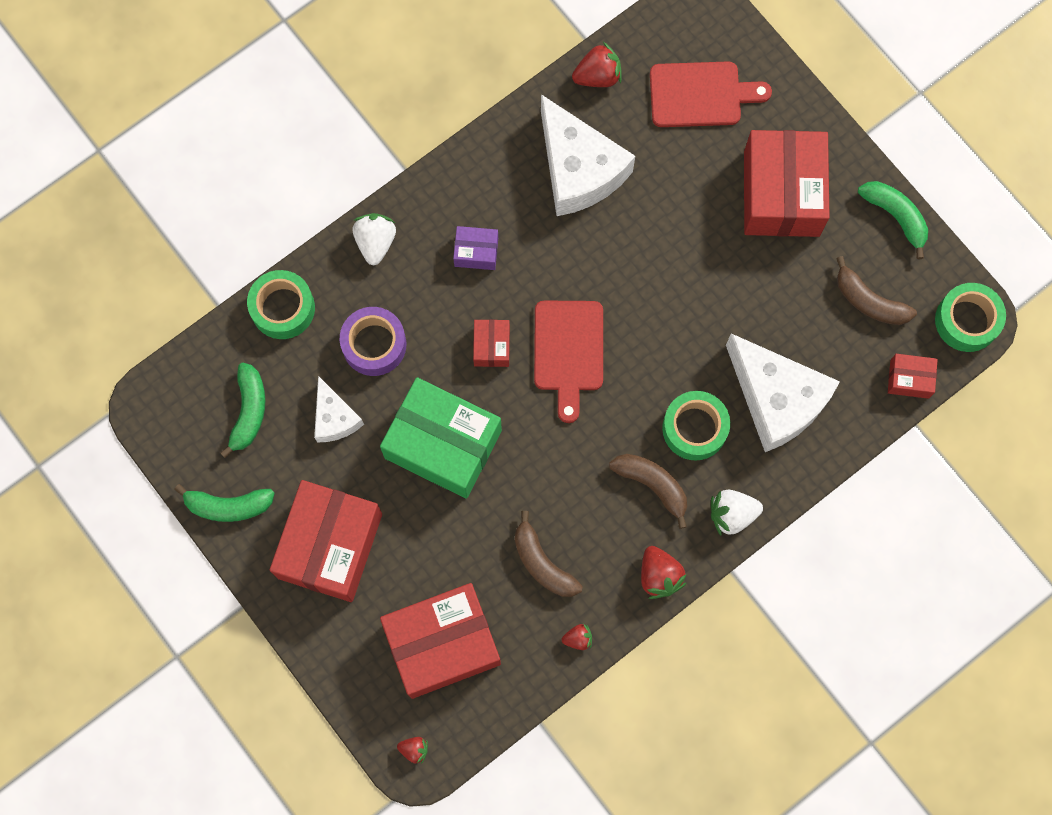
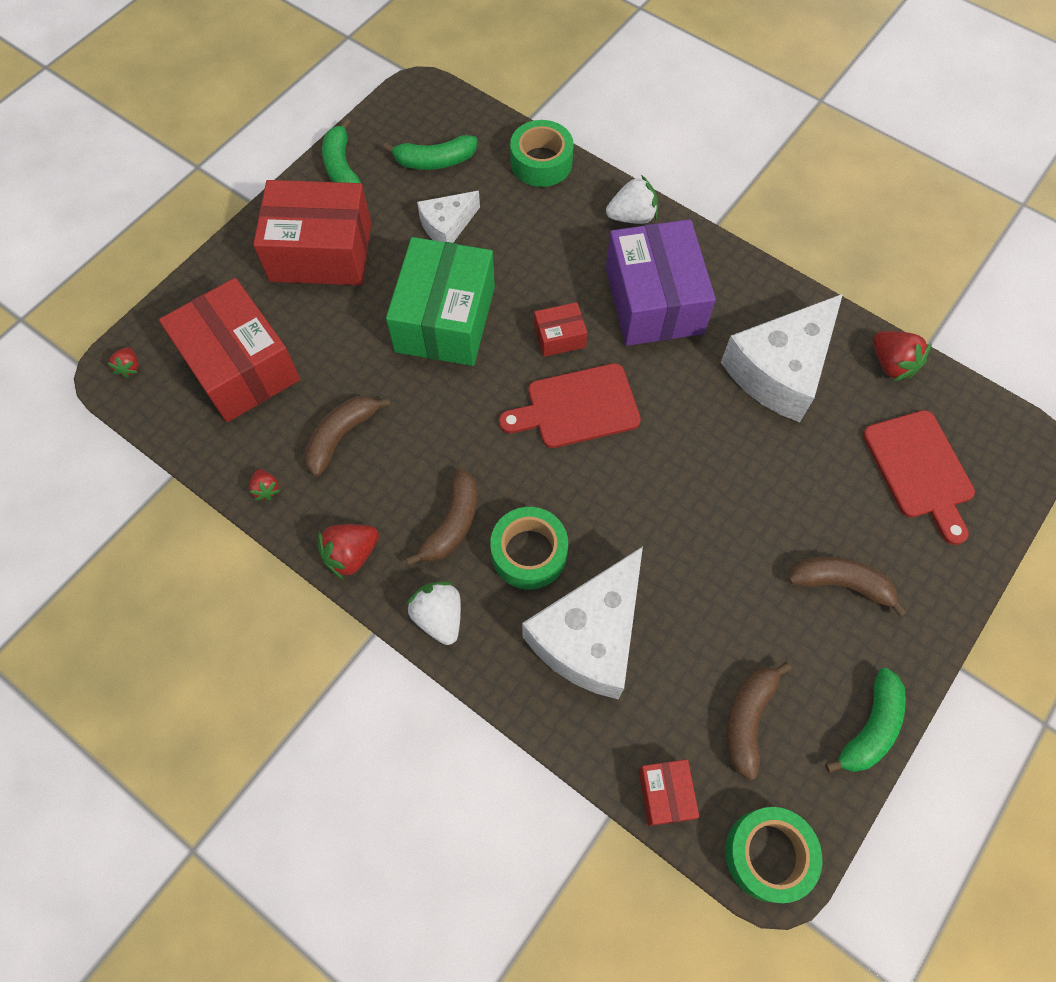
camera: 75 degrees right, 10 degrees down
purple tape [340,307,406,376] -> none
purple box [453,226,498,270] -> purple box [606,219,716,346], size x2.21
red box [744,130,830,237] -> brown banana [788,557,907,617]

